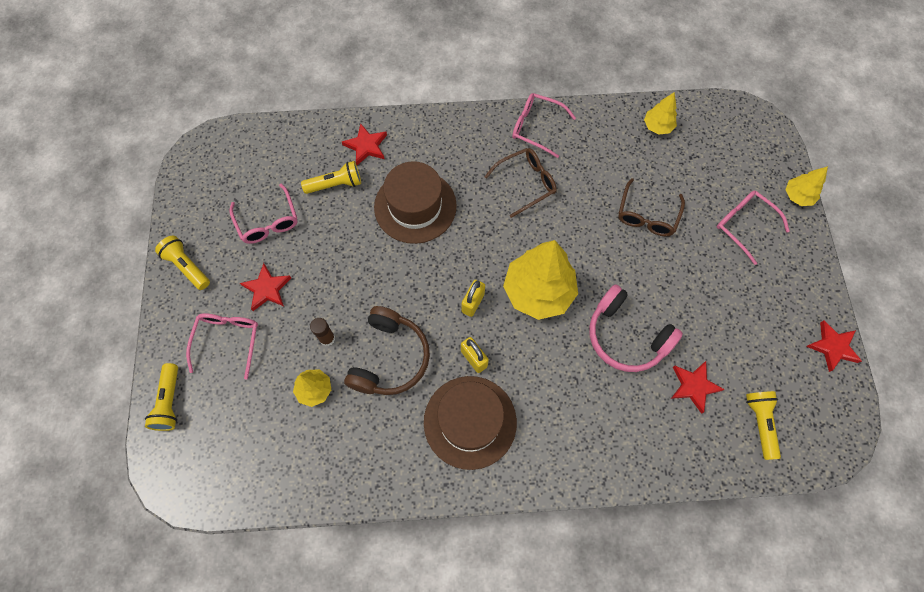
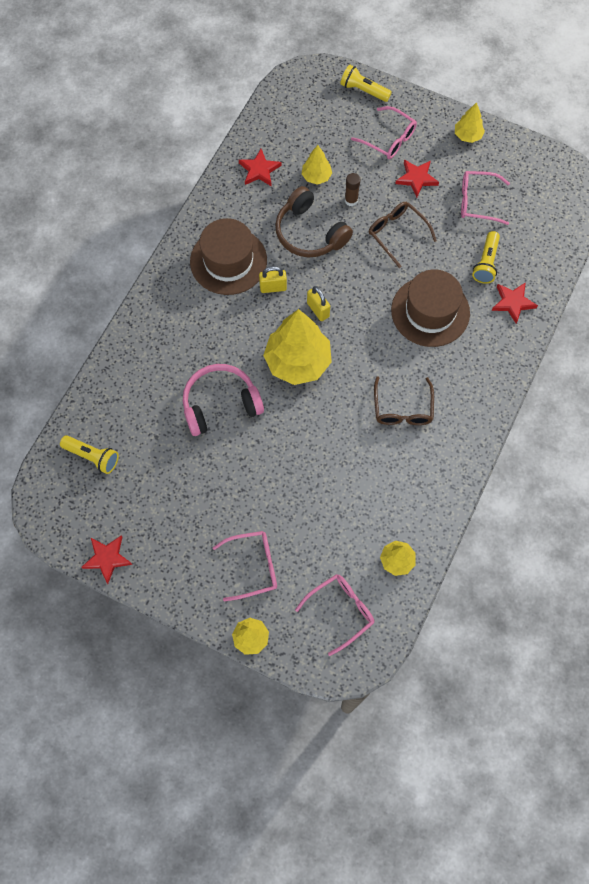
camera: 120 degrees right, 0 degrees up
yellow flashlight [155,236,210,290] -> yellow tree [455,102,485,143]
pink glasses [512,93,576,158] -> pink glasses moved to [295,574,374,656]
brown glasses [618,178,685,236] -> brown glasses moved to [369,202,437,268]
red star [671,361,725,414] -> red star moved to [239,149,281,187]

